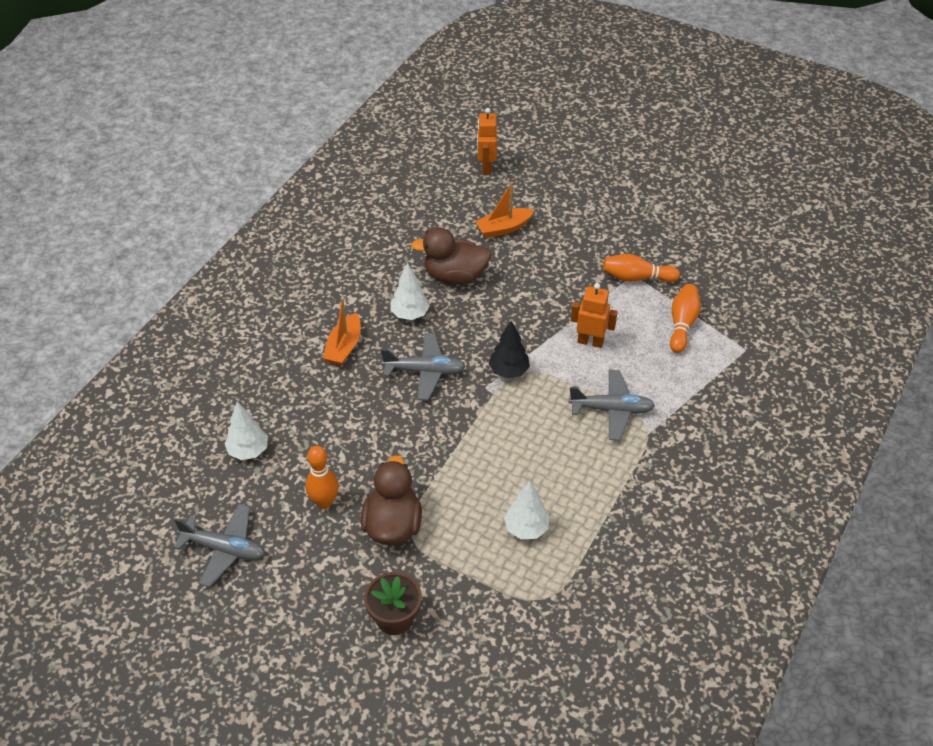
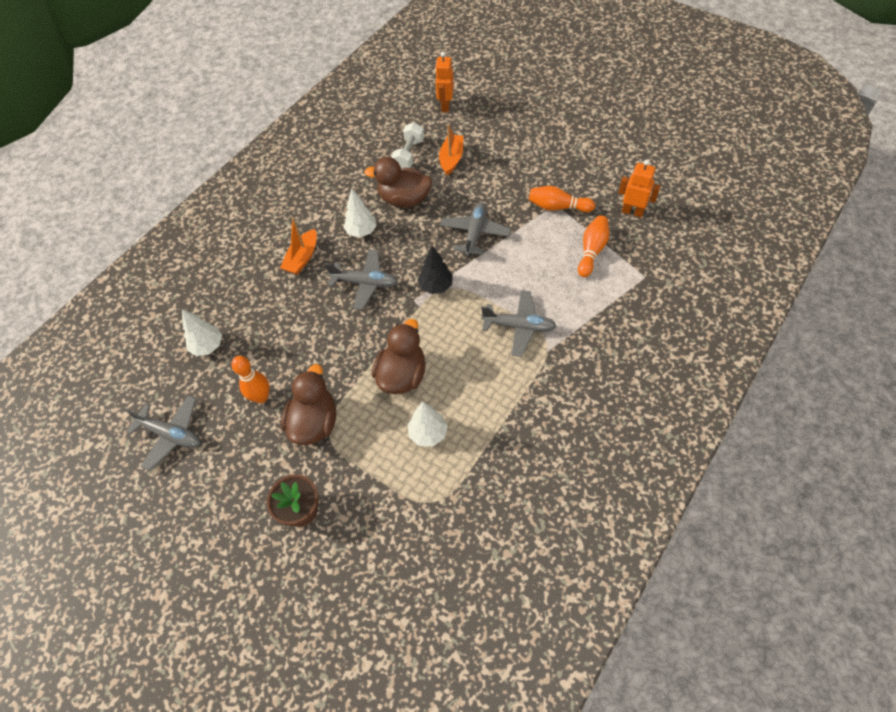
camera: 10 degrees right, 10 degrees up
orange boat [475,182,534,238] -> orange boat turned 120 degrees clockwise [439,124,463,176]
orange robot [571,283,618,348] -> orange robot moved to [618,160,660,217]
none -> brown duck [372,319,426,394]
none -> white dumbbell [391,122,424,169]
none -> grey plane [440,202,511,256]

